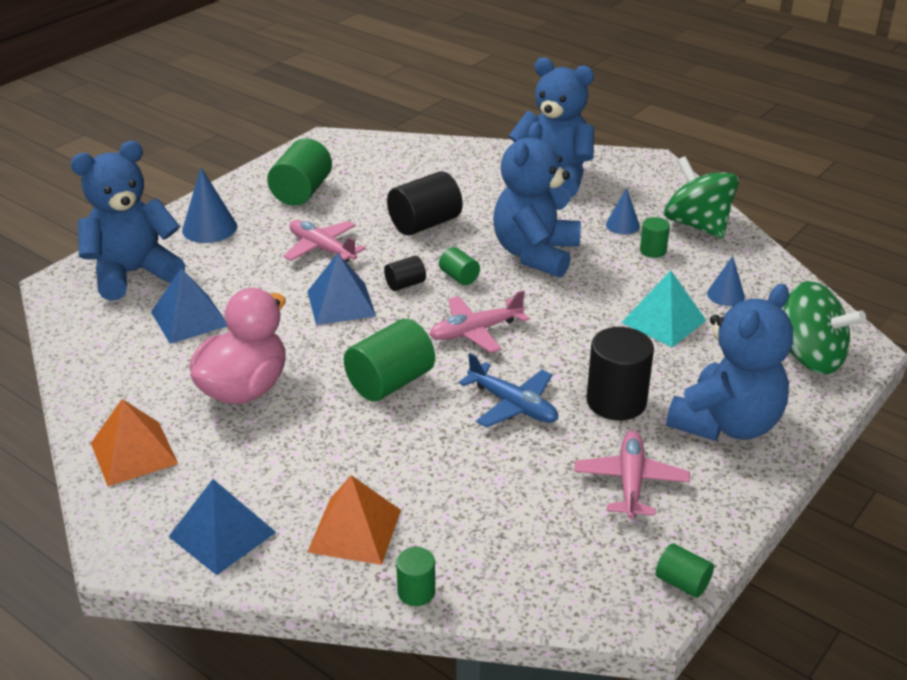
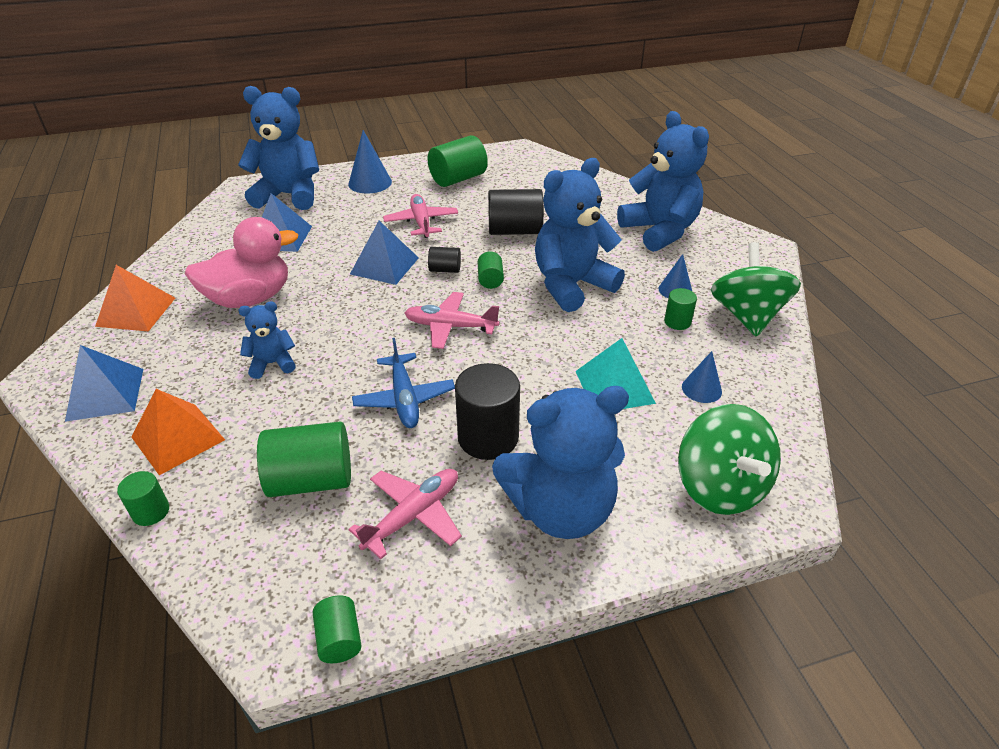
camera: 35 degrees right, 5 degrees up
green cylinder [344,319,435,402] -> green cylinder moved to [257,422,351,497]
none -> blue teddy bear [239,301,296,379]

